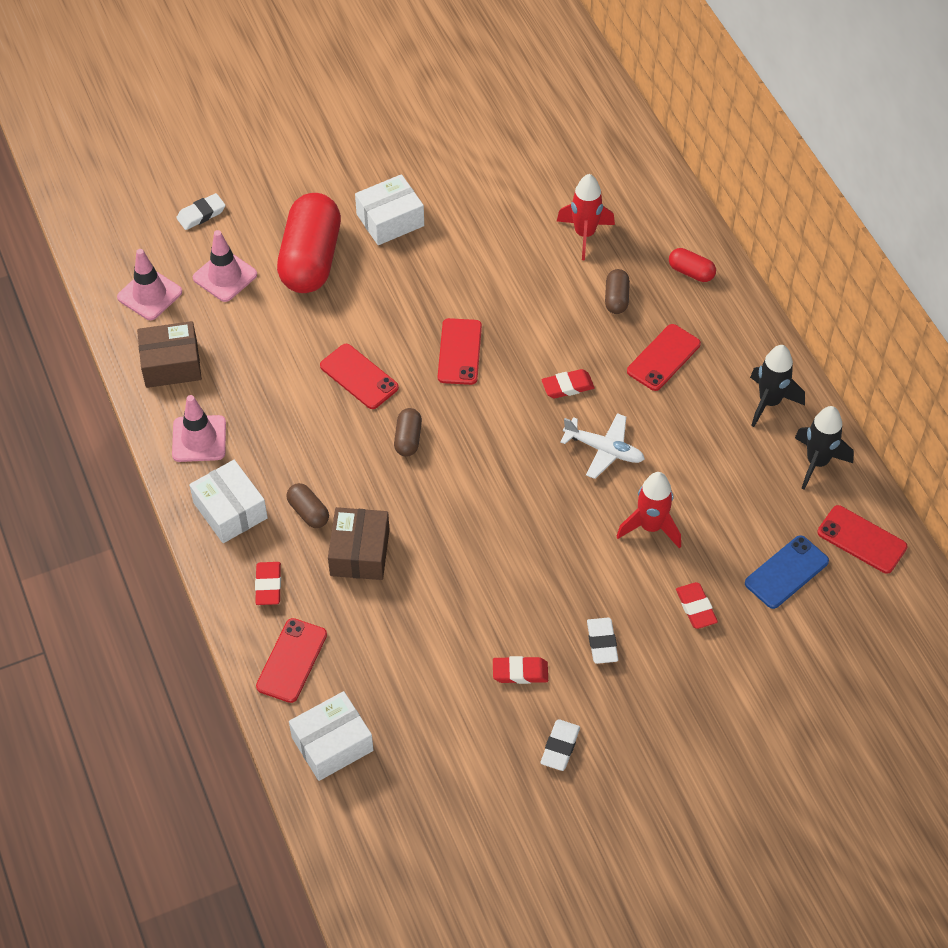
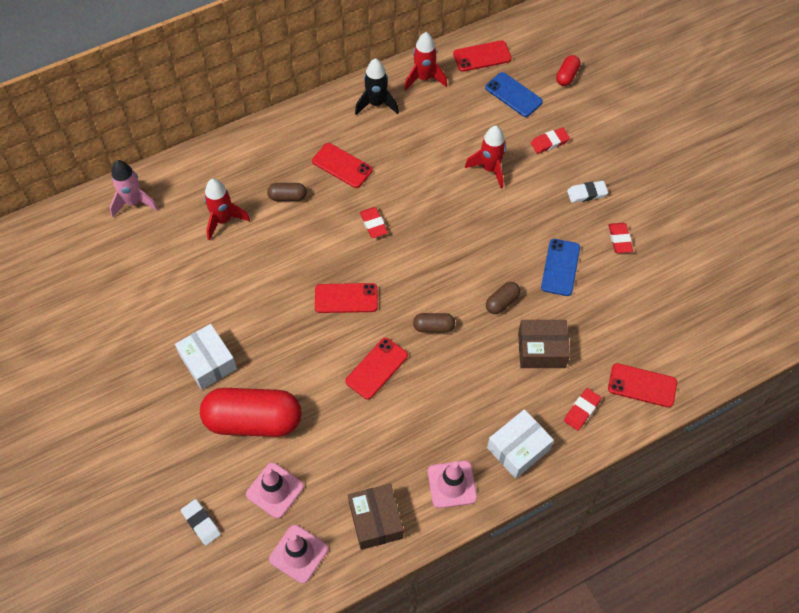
camera: 95 degrees left, 5 degrees up
red eraser [255,562,281,605] -> red eraser turned 45 degrees counterclockwise [564,388,601,431]
brown capsule [287,483,329,528] -> brown capsule moved to [486,282,520,314]
white box [289,691,373,781] -> none
white eraser [541,719,580,771] -> none
white plane [560,413,645,479] -> none
red capsule [669,248,716,282] -> red capsule moved to [556,55,581,86]
black rocket [795,406,854,490] -> red rocket [404,32,447,91]
red phone [817,505,907,574] -> red phone turned 45 degrees clockwise [453,40,512,72]
none -> pink rocket [110,160,158,217]
none -> blue phone [541,239,580,296]

